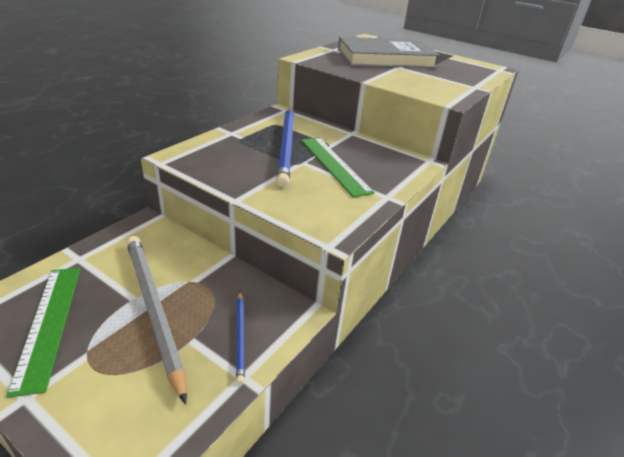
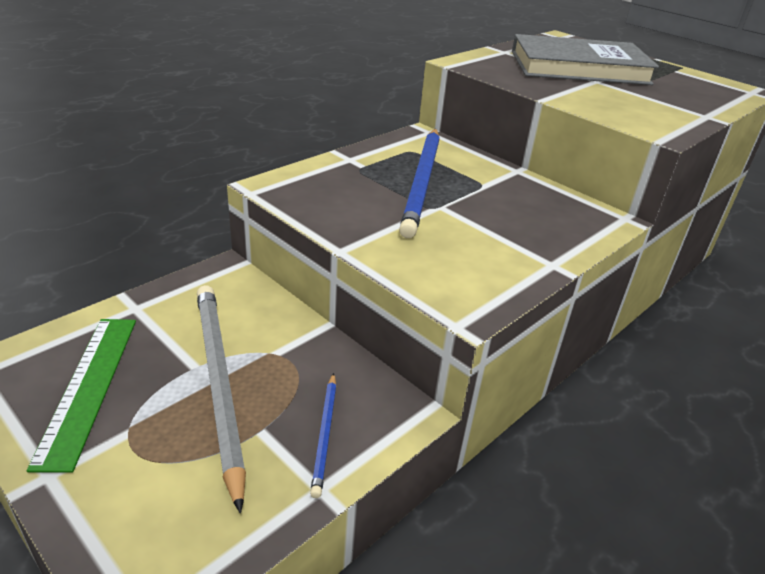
camera: 10 degrees right, 0 degrees up
green ruler [301,137,375,197] -> none

